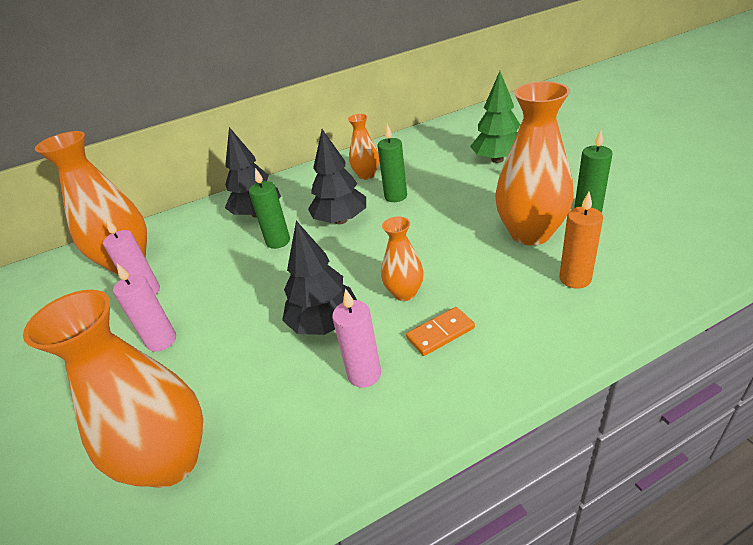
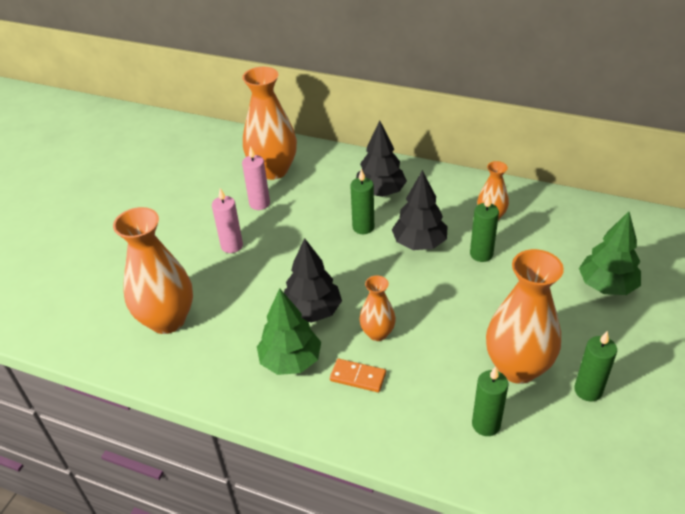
camera: 45 degrees right, 5 degrees up
pink candle [332,289,381,388] -> green tree [257,288,321,375]
orange candle [559,192,603,289] -> green candle [472,366,509,436]

